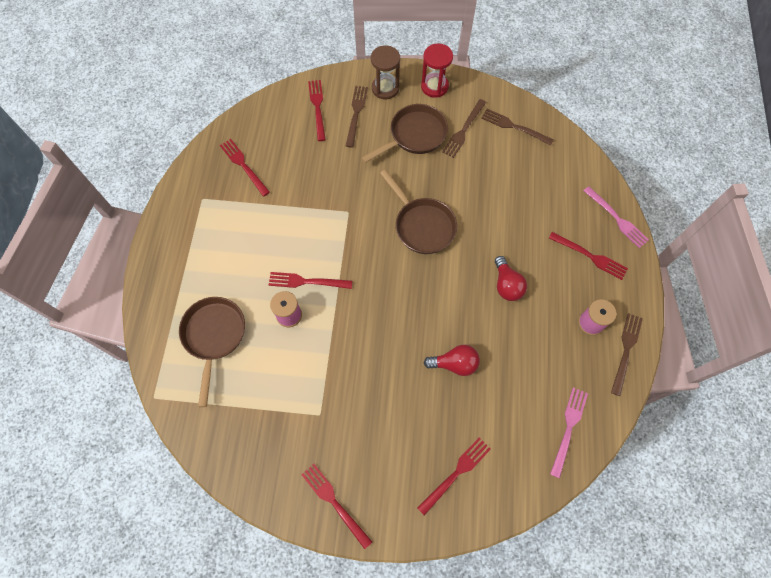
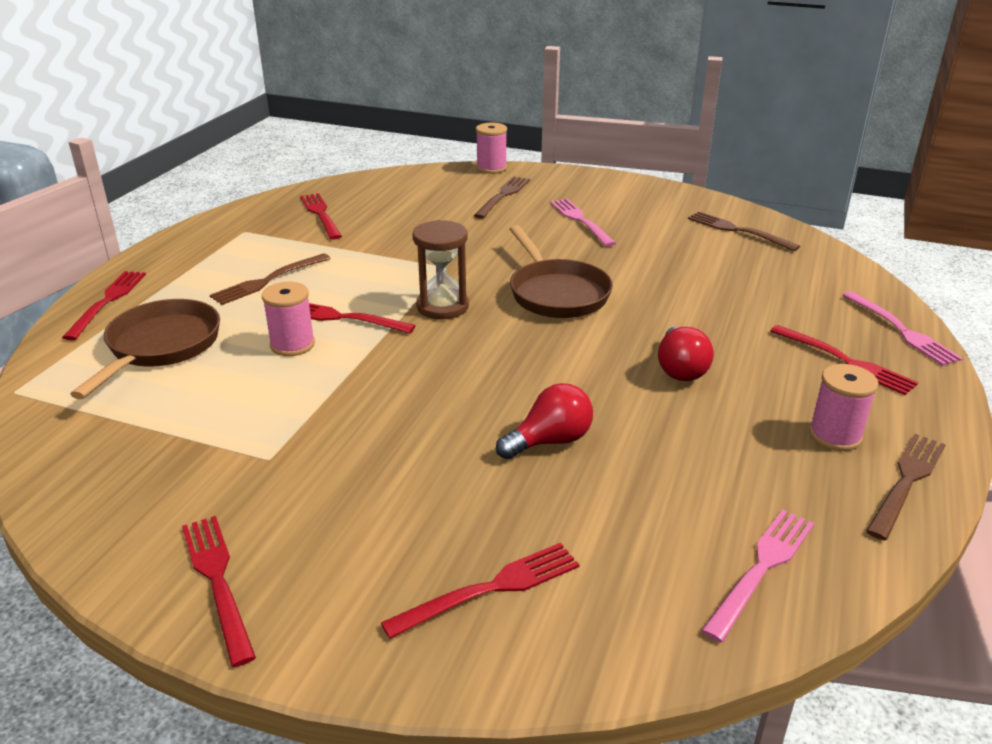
camera: 15 degrees right, 35 degrees down
red fork [308,80,326,141] -> red fork moved to [62,271,146,340]
brown pan [361,104,448,163] -> pink fork [550,199,616,247]
brown hourglass [371,45,400,99] -> brown hourglass moved to [412,220,469,319]
red hourglass [421,43,453,98] -> none
red light bulb [424,345,480,376] -> red light bulb turned 45 degrees counterclockwise [496,383,593,459]
brown fork [442,99,486,158] -> brown fork moved to [210,253,331,305]
none -> pink spool [476,122,507,174]

